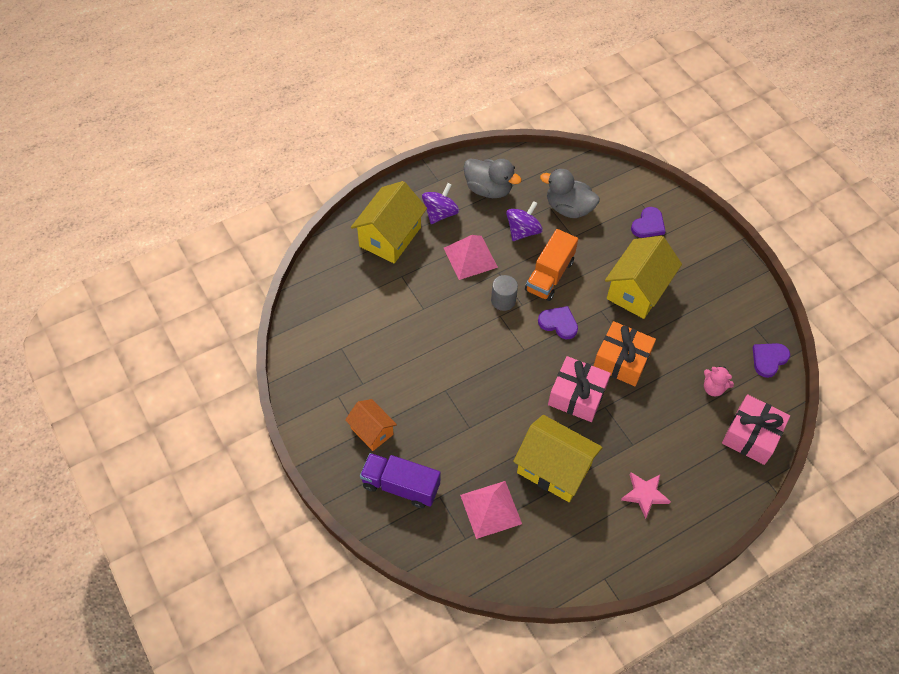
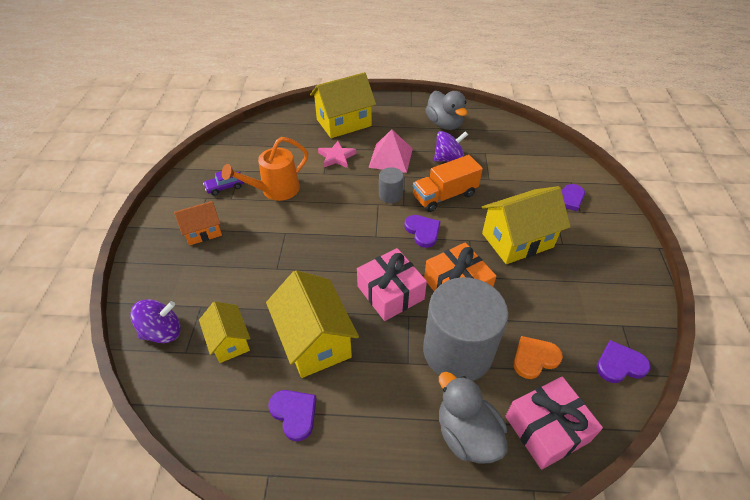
camera: 35 degrees right, 10 degrees down
orange house [345,399,397,451] -> orange house turned 75 degrees clockwise [174,201,222,246]
purple truck [360,453,441,508] -> none
purple spinning top [422,183,459,224] -> purple spinning top moved to [131,299,181,343]
pink pyramid [460,481,522,539] -> yellow house [199,302,250,363]
grey duck [540,169,600,218] -> grey duck moved to [439,372,508,464]
pink star [621,472,671,519] -> pink star moved to [318,141,356,168]
pink teddy bear [704,366,734,396] -> orange heart [514,336,563,379]
none -> purple car [203,171,244,196]
none -> orange watering can [222,137,308,201]
none -> purple heart [268,390,316,441]
none -> grey cylinder [423,277,508,381]

